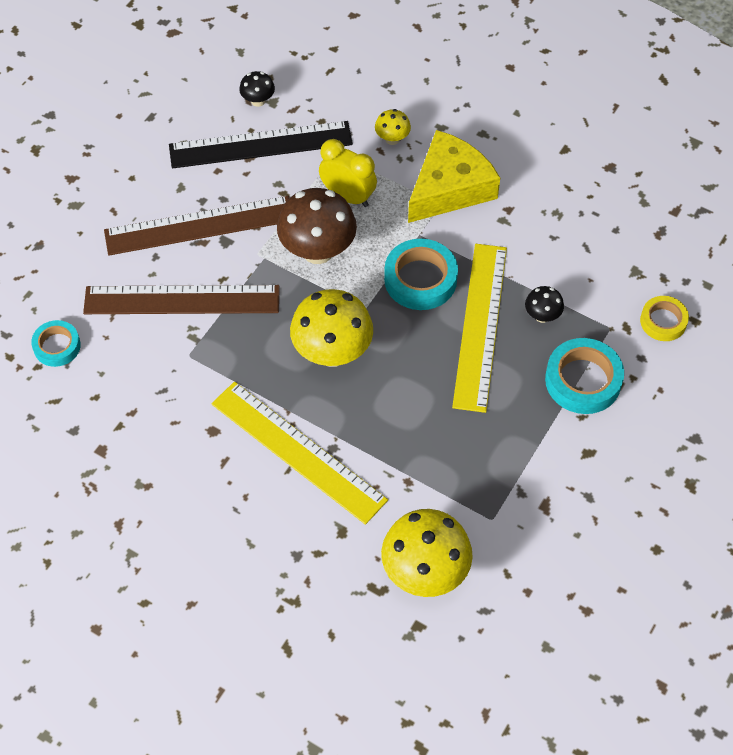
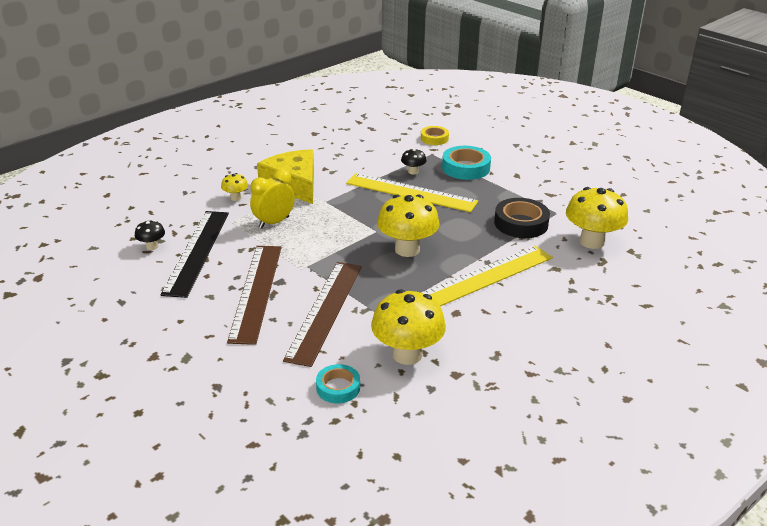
camera: 75 degrees left, 25 degrees down
brown mushroom [277,188,357,264] -> none
turquoise tape [384,239,458,310] -> none
none -> yellow mushroom [371,289,446,365]
none -> black tape [494,198,550,238]

